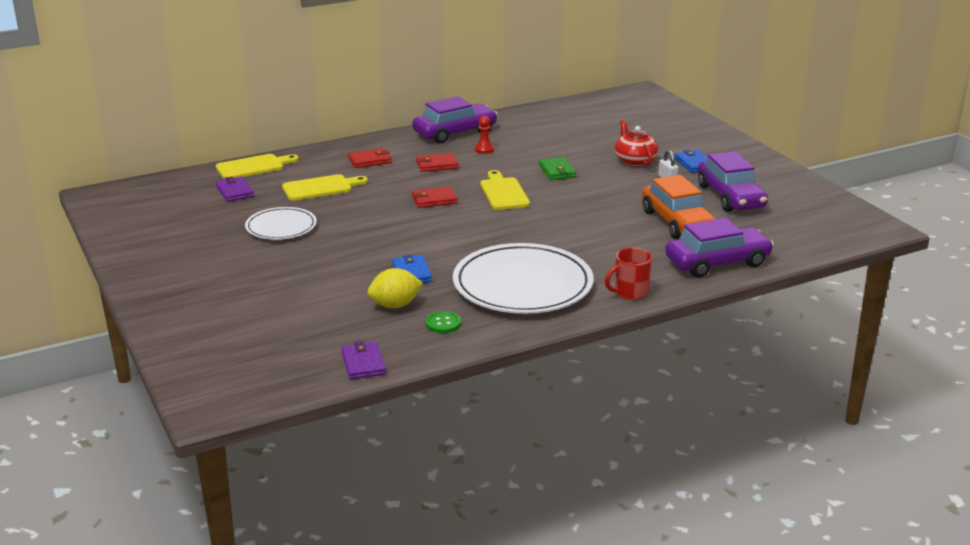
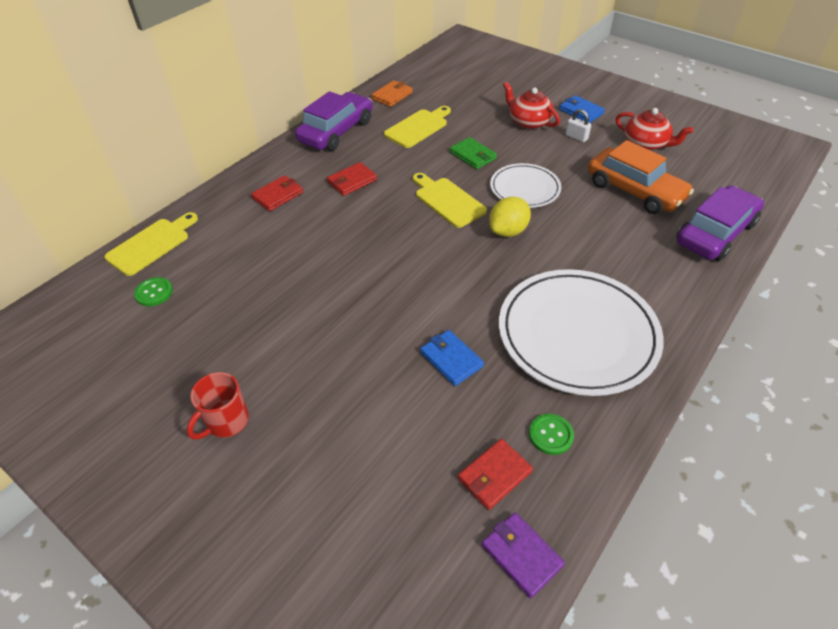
camera: 25 degrees left, 20 degrees up
purple wallet [216,176,254,202] -> green button [134,277,173,306]
white plate [245,207,317,240] -> white plate moved to [490,163,561,208]
yellow cutting board [282,174,368,201] -> yellow cutting board moved to [384,106,451,148]
yellow lemon [367,268,423,308] -> yellow lemon moved to [489,197,531,237]
red wallet [412,186,457,208] -> red wallet moved to [458,439,533,510]
red pawn [475,116,494,154] -> none
red mug [605,248,652,300] -> red mug moved to [187,372,249,440]
purple car [698,151,768,212] -> red teapot [615,108,693,150]
none -> orange wallet [371,80,413,107]

